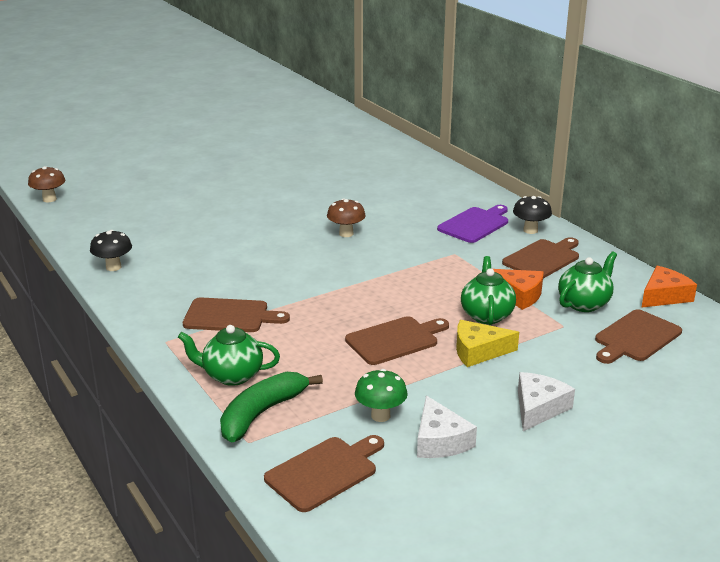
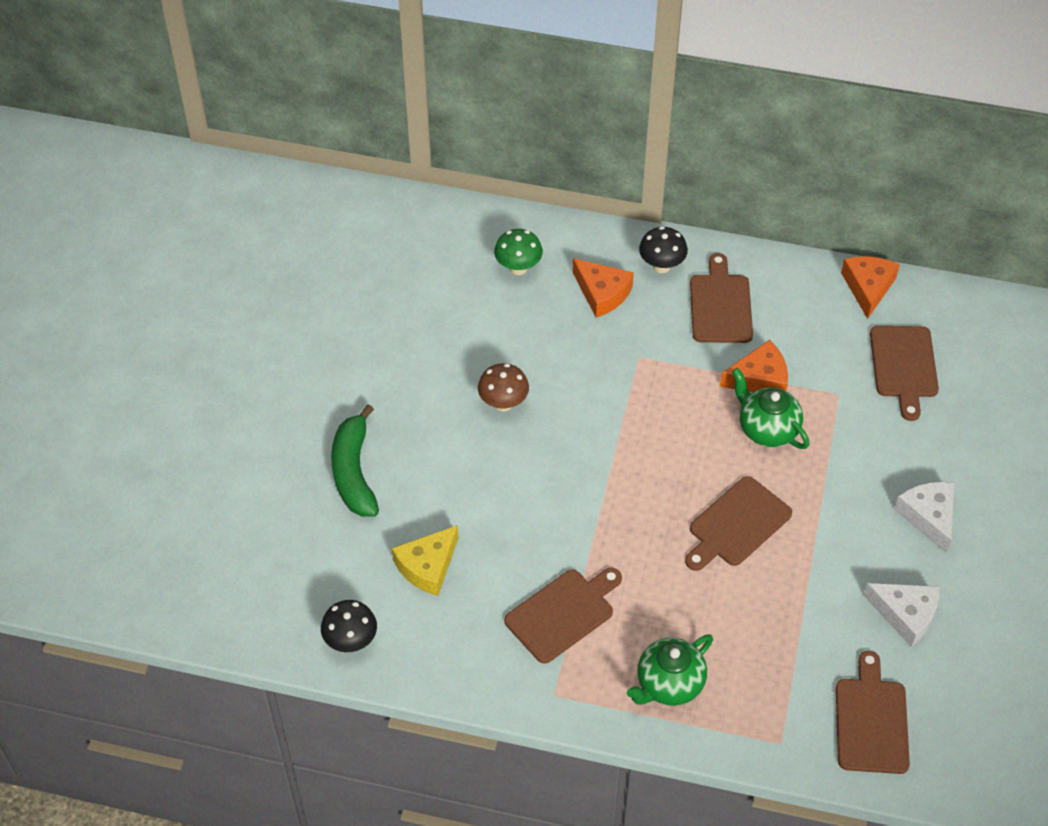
camera: 45 degrees left, 25 degrees up
brown mushroom [28,166,65,202] -> none
green banana [220,372,323,443] -> green banana moved to [331,404,379,517]
brown cutting board [345,316,449,365] -> brown cutting board turned 150 degrees counterclockwise [685,476,792,571]
green mushroom [355,369,408,422] -> green mushroom moved to [494,229,543,275]
purple cutting board [437,205,508,243] -> orange cheese [573,258,634,318]
yellow cheese [456,320,519,367] -> yellow cheese moved to [392,525,458,596]
green teapot [558,251,617,312] -> none

